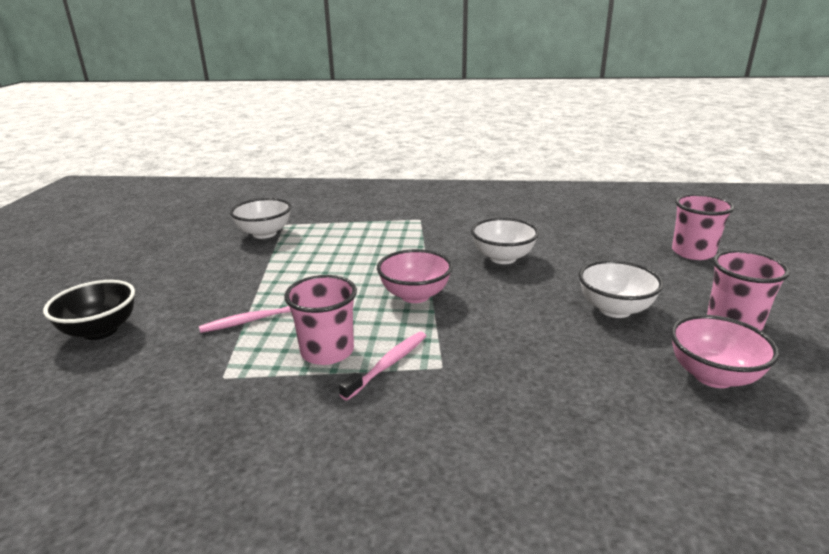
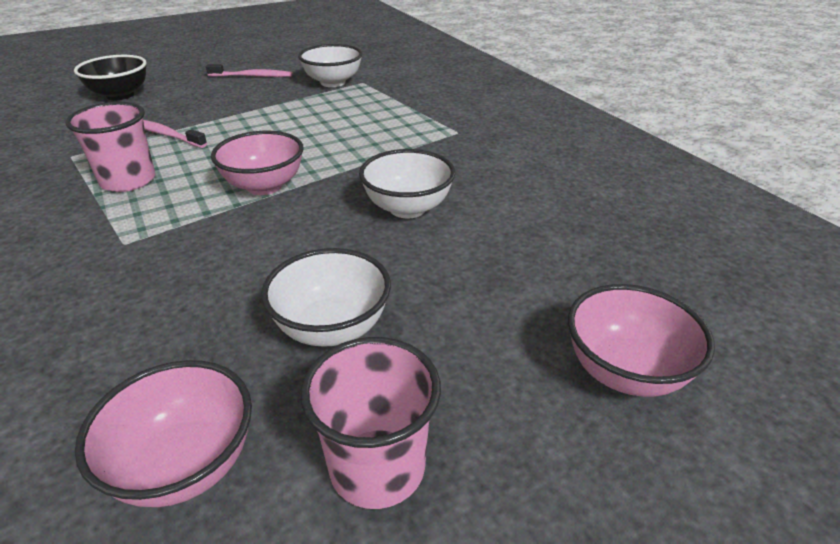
camera: 55 degrees right, 10 degrees up
pink toothbrush [339,332,426,400] -> pink toothbrush moved to [206,64,292,77]
pink cup [672,194,735,260] -> pink bowl [568,284,715,397]

